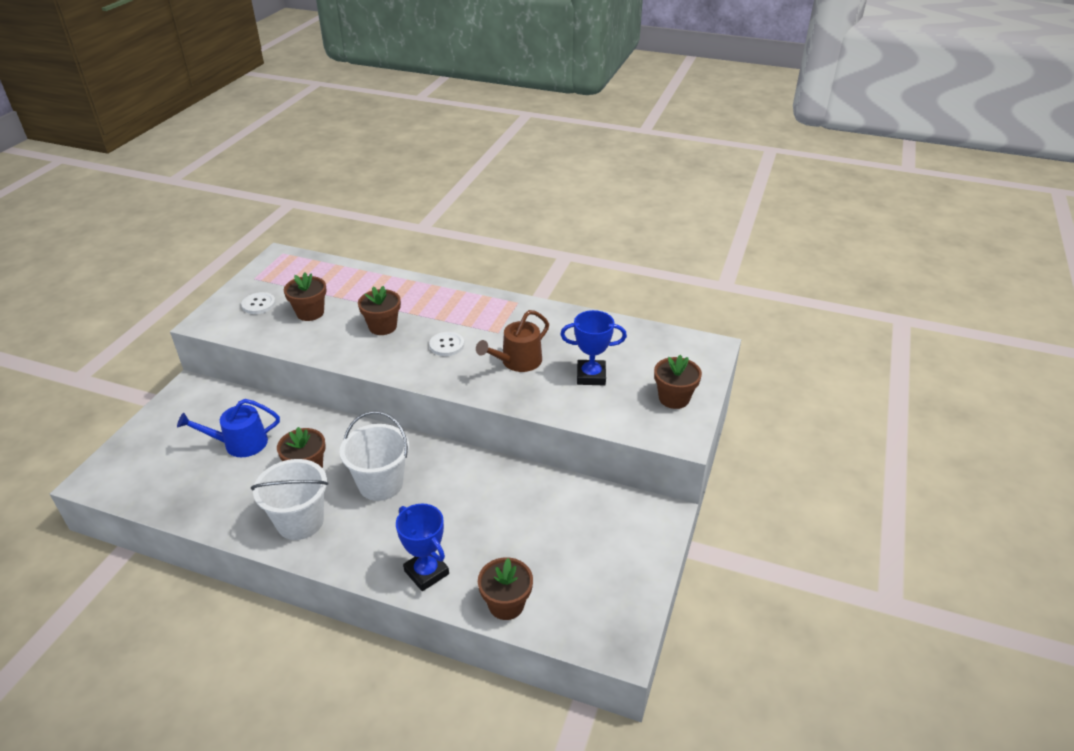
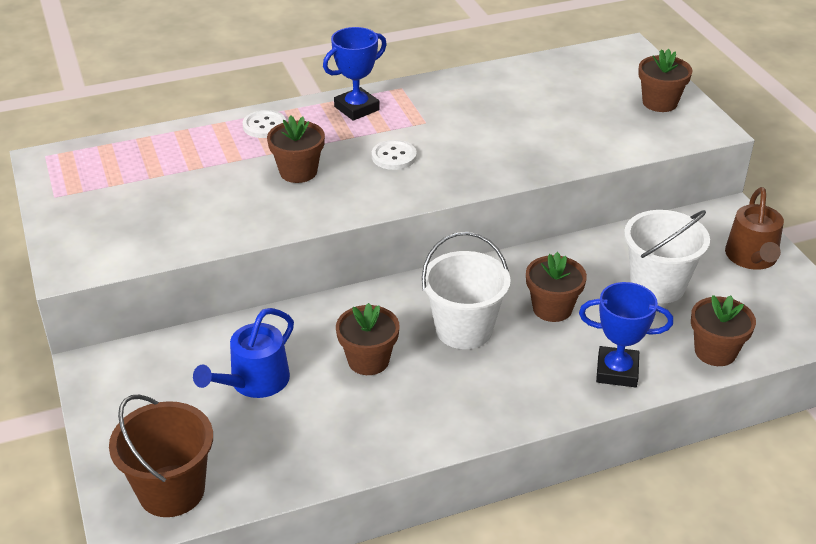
camera: 40 degrees left, 0 degrees up
white button [241,292,276,314] -> white button moved to [243,110,286,138]
white bucket [251,459,328,540] -> white bucket moved to [624,210,710,303]
brown flower pot [284,272,327,321] -> brown flower pot moved to [526,252,587,322]
brown watering can [476,310,549,372] -> brown watering can moved to [725,187,784,270]
blue trophy [560,310,627,385] -> blue trophy moved to [323,27,387,121]
none -> brown bucket [109,395,213,517]

